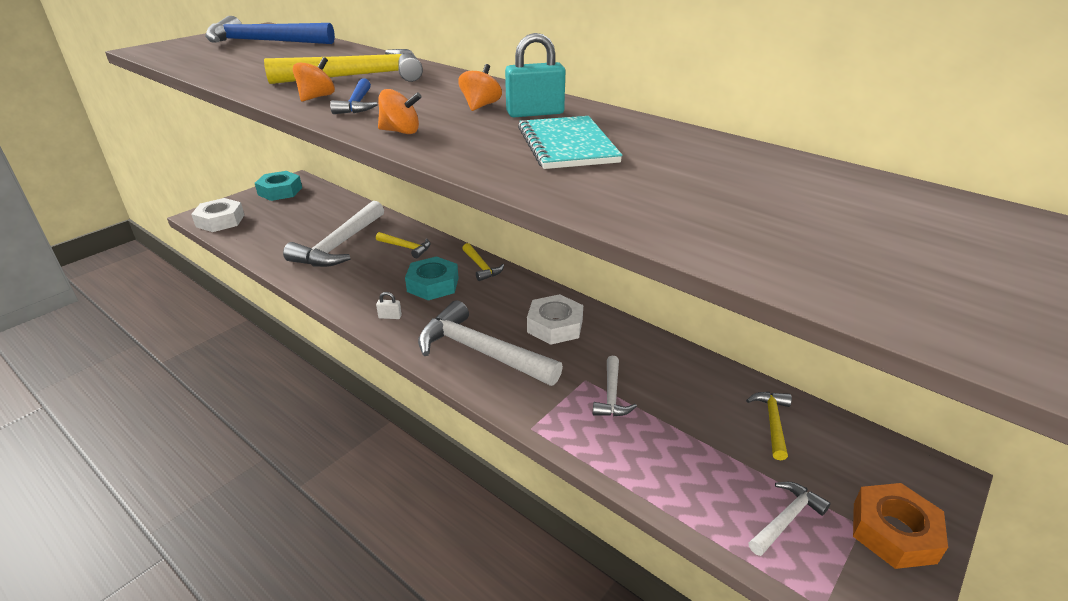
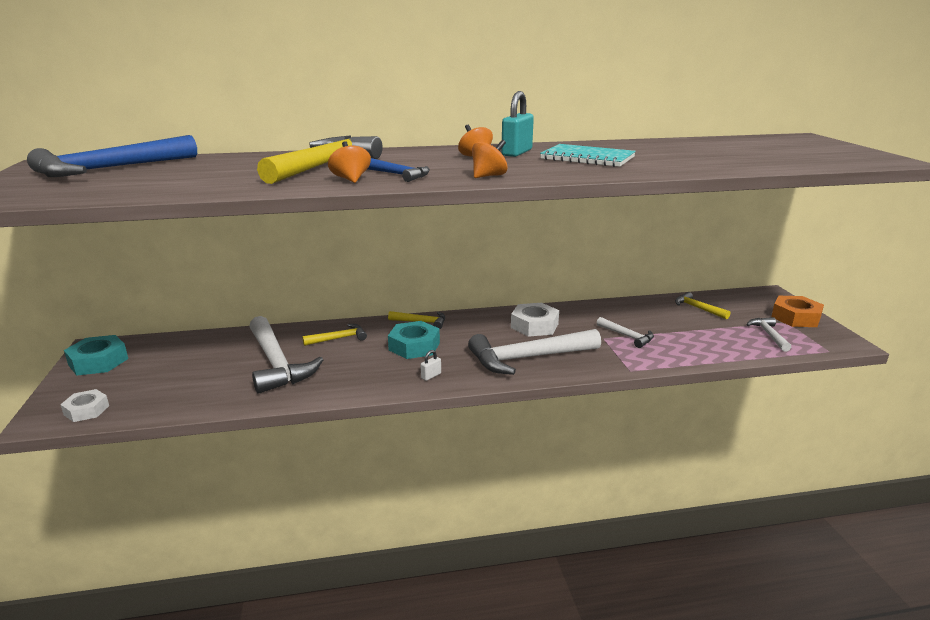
camera: 50 degrees left, 10 degrees down
white nut [191,198,244,232] -> white nut [60,389,109,422], size x0.65

